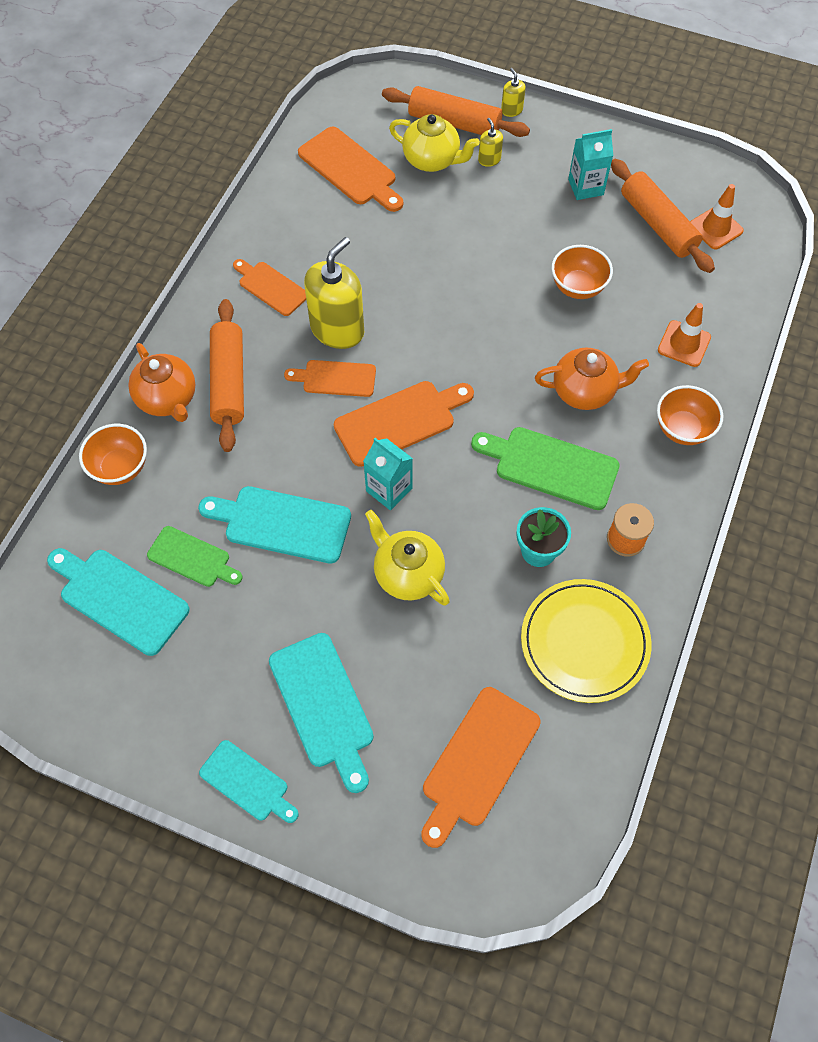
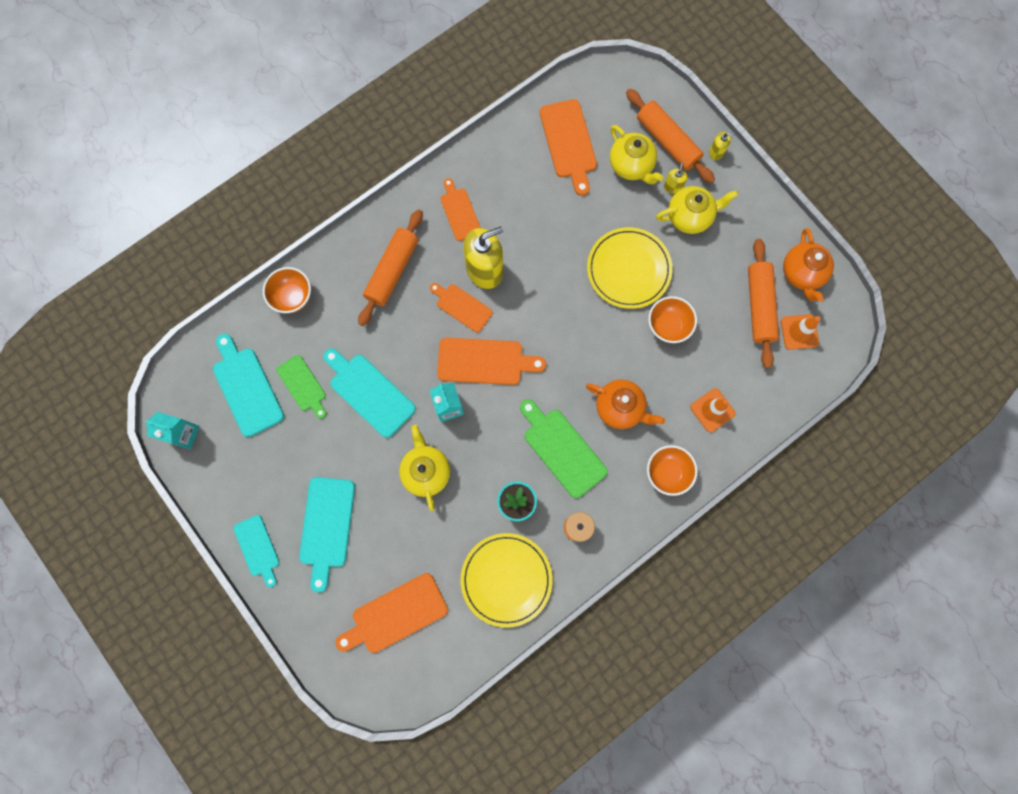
camera: 30 degrees right, 15 degrees up
orange teapot [128,343,196,422] -> orange teapot moved to [783,228,834,302]
yellow soap dispenser [501,68,526,117] -> yellow soap dispenser turned 105 degrees clockwise [709,131,735,160]
turquoise carton [568,129,613,200] -> turquoise carton moved to [145,412,199,449]
none -> yellow plate [587,227,673,309]
none -> yellow teapot [656,186,738,234]

